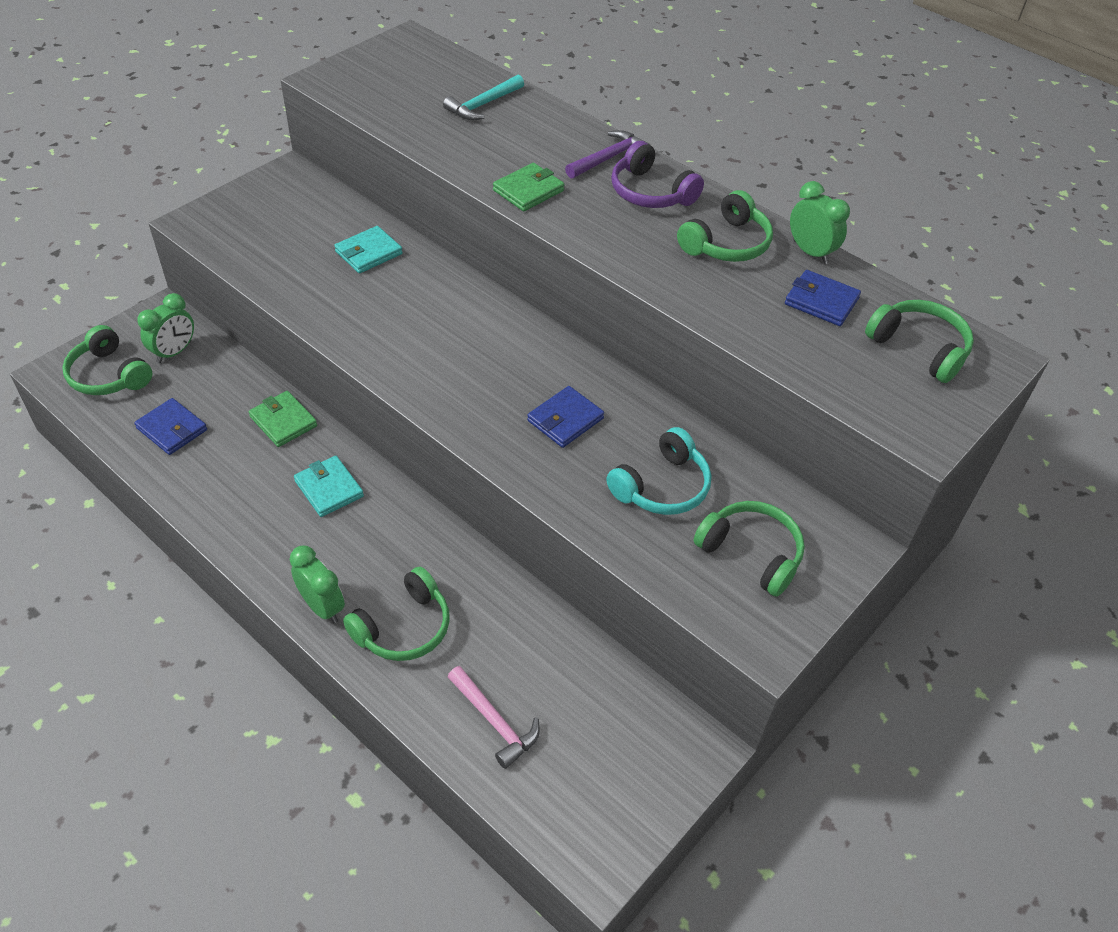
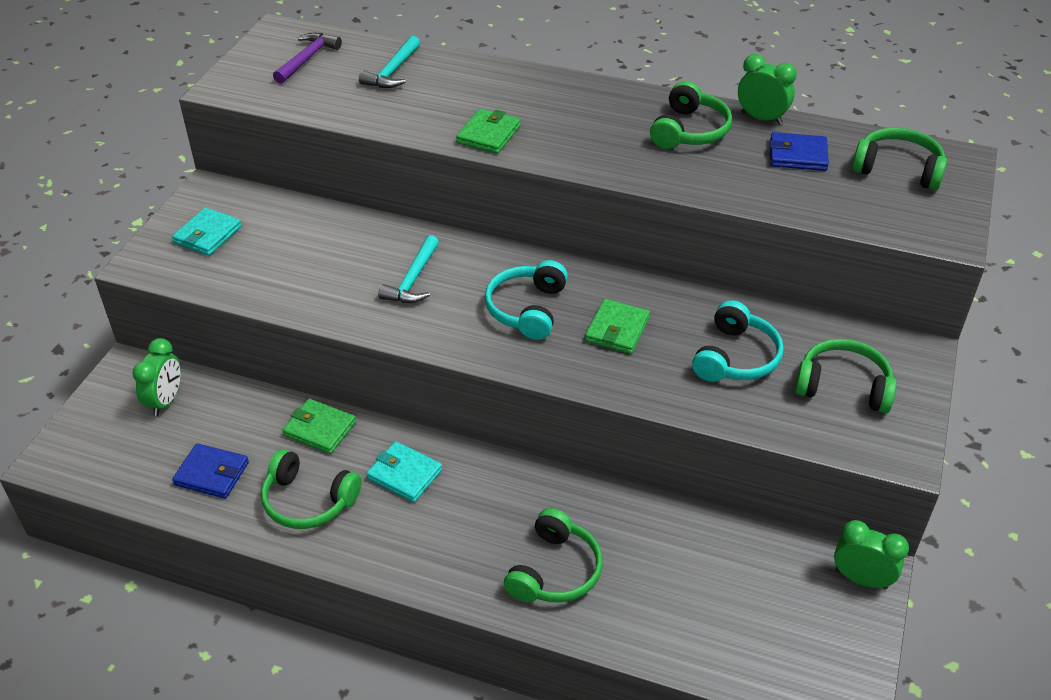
camera: 20 degrees left, 5 degrees down
green headphones [62,325,152,395] -> green headphones moved to [261,449,362,529]
green clock [289,546,345,623] -> green clock moved to [834,520,909,589]
turquoise wallet [334,226,403,274] -> turquoise wallet moved to [172,207,242,256]
pink hammer [448,666,540,769] -> none
blue wallet [527,386,604,448] -> green wallet [585,299,650,354]
purple hammer [565,130,650,179] -> purple hammer moved to [273,33,342,84]
purple headphones [611,141,704,208] -> none
none -> turquoise hammer [378,235,439,303]
none -> turquoise headphones [485,260,568,340]

